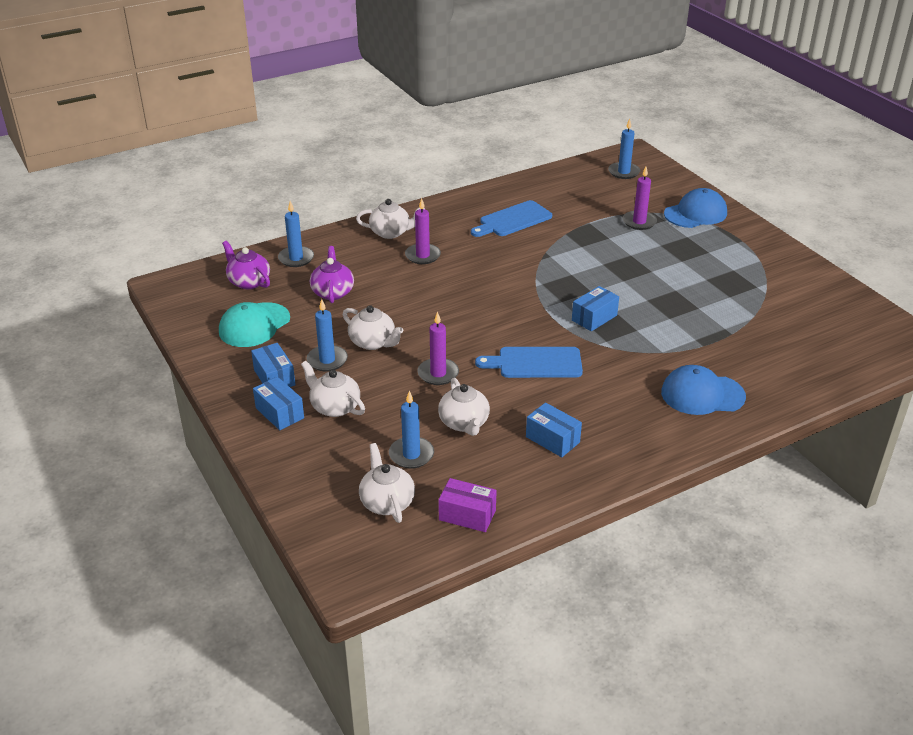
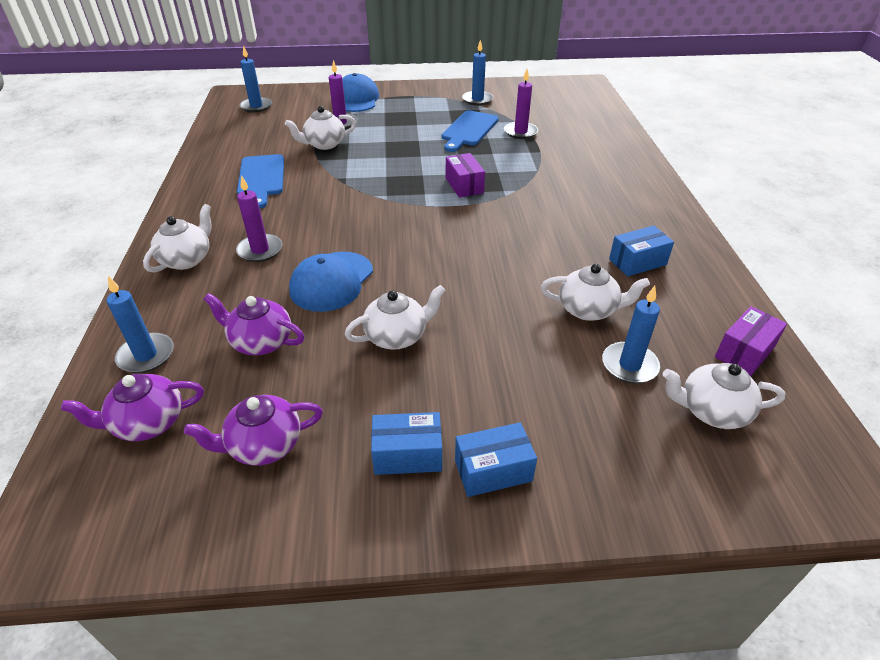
camera: 65 degrees left, 5 degrees up
turquoise cap [219,302,290,347] -> purple teapot [184,395,323,465]
white teapot [301,361,365,417] -> white teapot moved to [285,106,356,150]
blue candle [307,299,348,371] -> blue candle moved to [462,40,494,106]
purple candle [417,311,459,385] -> purple candle moved to [504,69,538,139]
blue cutting board [475,347,583,378] -> blue cutting board moved to [442,110,499,152]
blue box [572,286,619,331] -> purple box [446,153,485,198]
blue cap [661,365,746,415] -> blue cap moved to [289,252,373,312]

